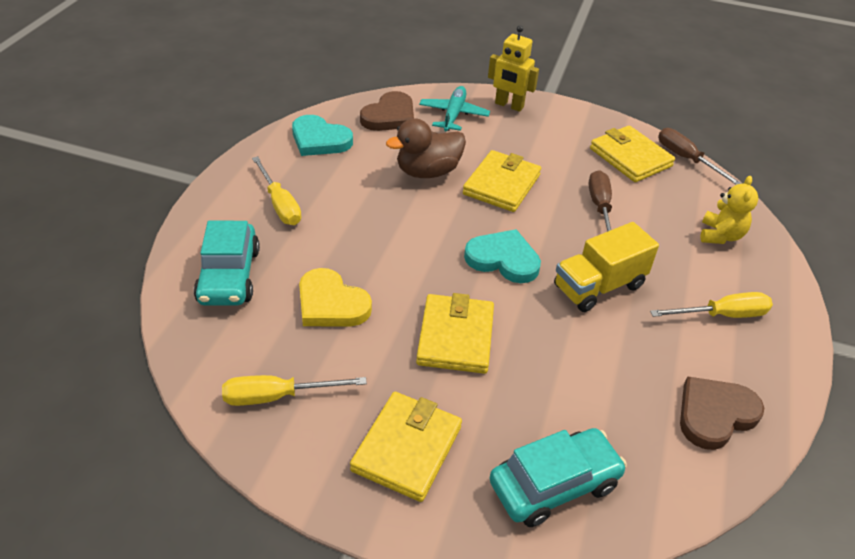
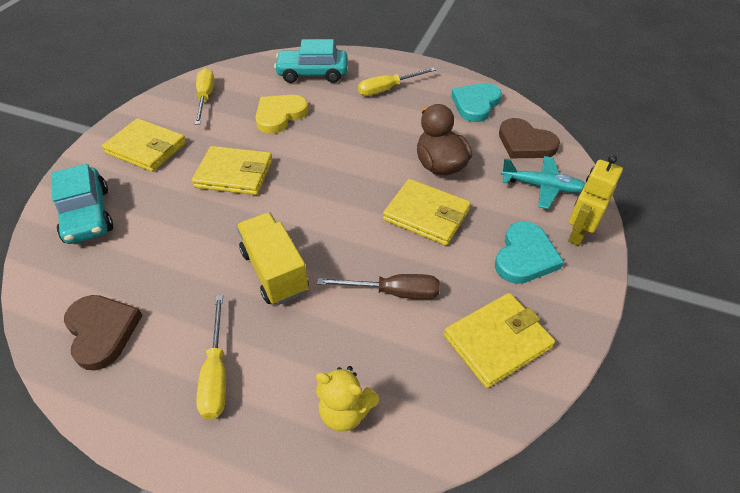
camera: 95 degrees right, 5 degrees up
turquoise heart [464,229,541,283] -> turquoise heart moved to [495,221,564,284]
brown screwdriver [658,128,742,185] -> none

